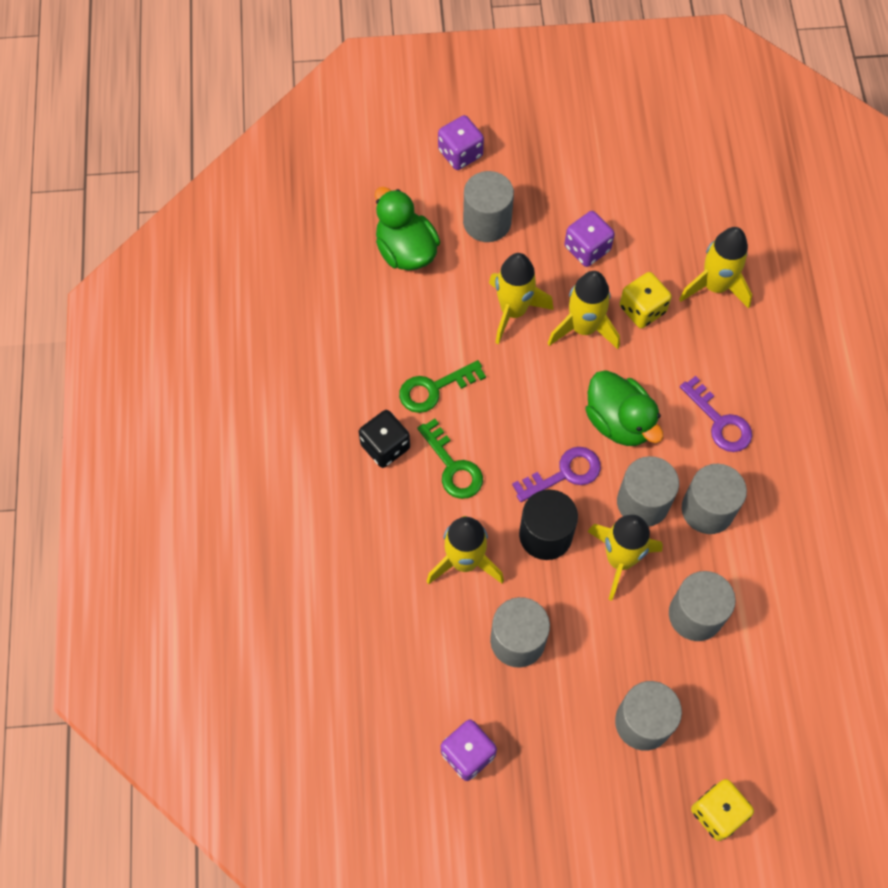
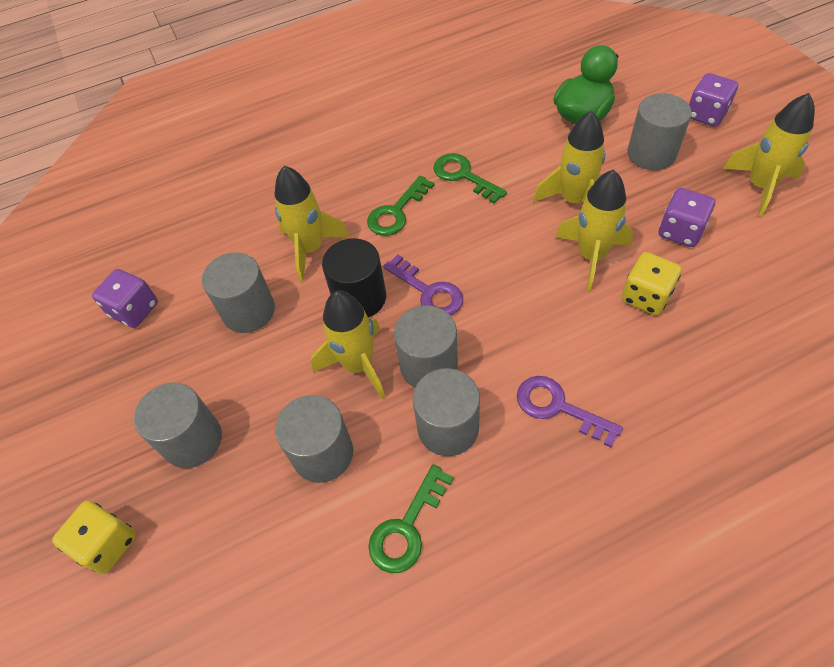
camera: 75 degrees right, 10 degrees down
black dice [359,410,410,468] -> none
green duck [585,370,663,446] -> none
yellow rocket [679,227,752,309] -> yellow rocket moved to [723,93,815,217]
purple key [680,376,752,452] -> purple key turned 90 degrees clockwise [517,376,623,447]
none -> green key [368,464,454,573]

